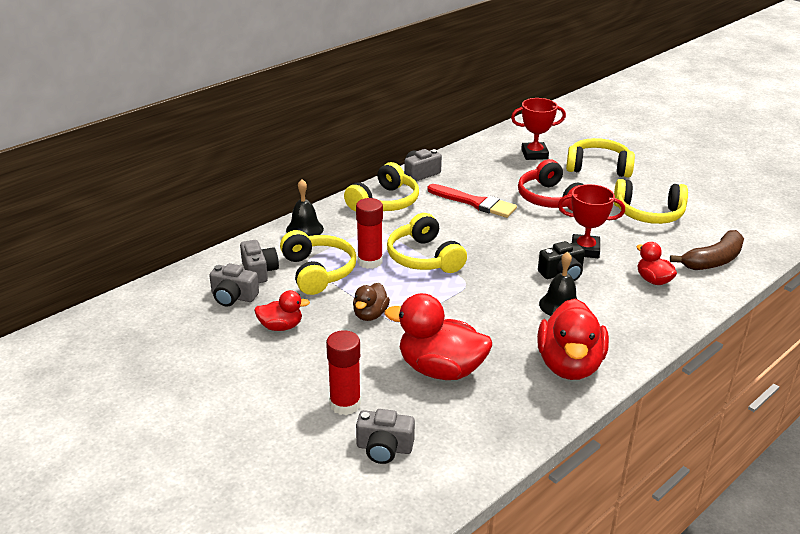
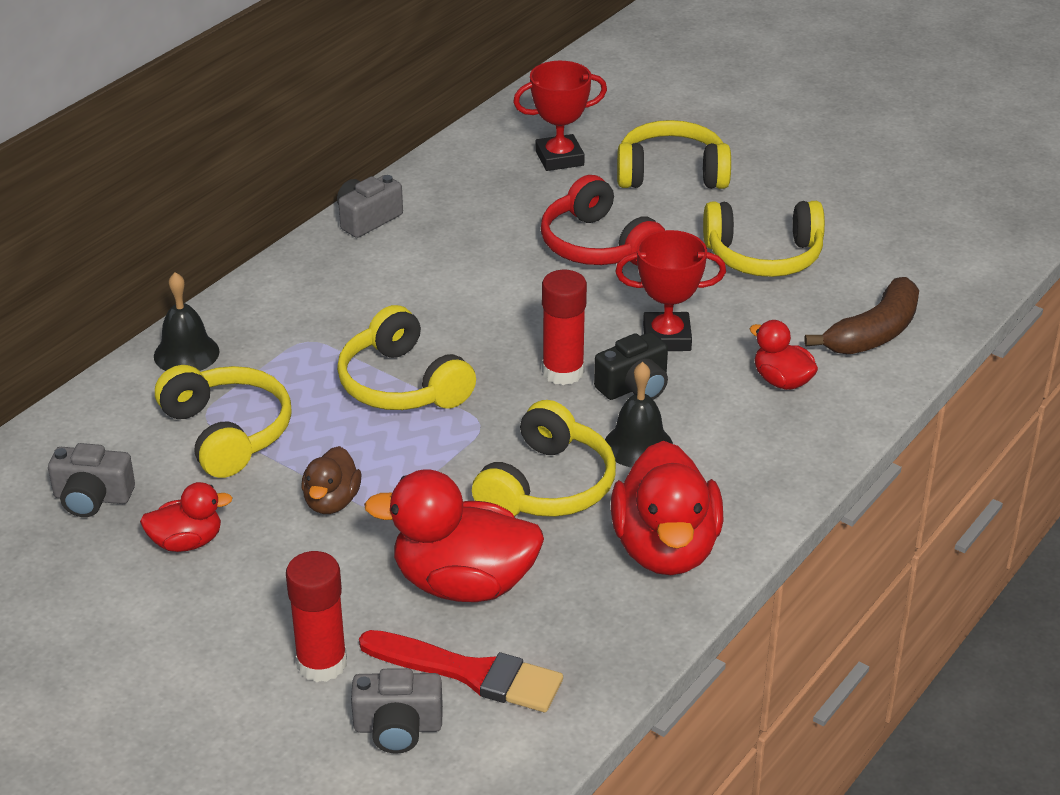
camera: 10 degrees left, 5 degrees up
grey camera [240,240,279,283] -> none
yellow headphones [344,162,419,211] -> yellow headphones moved to [472,400,616,517]
red glue stick [356,198,383,269] -> red glue stick moved to [542,270,587,385]
red brush [427,184,517,218] -> red brush moved to [359,630,563,712]

